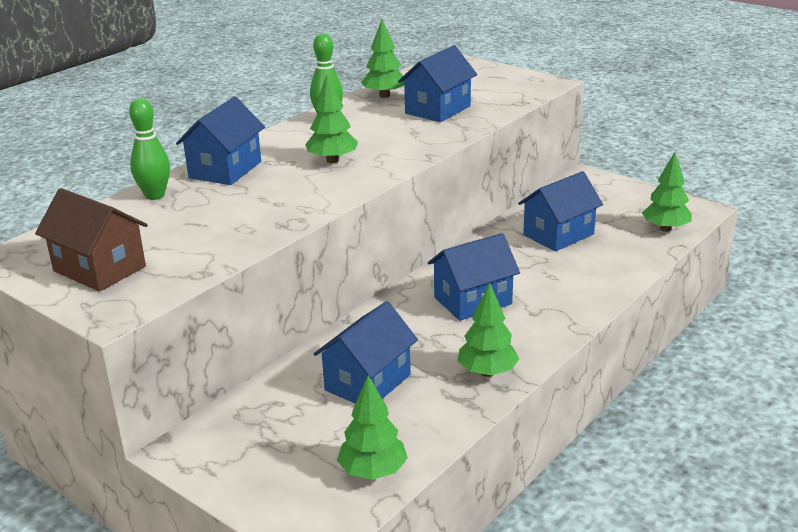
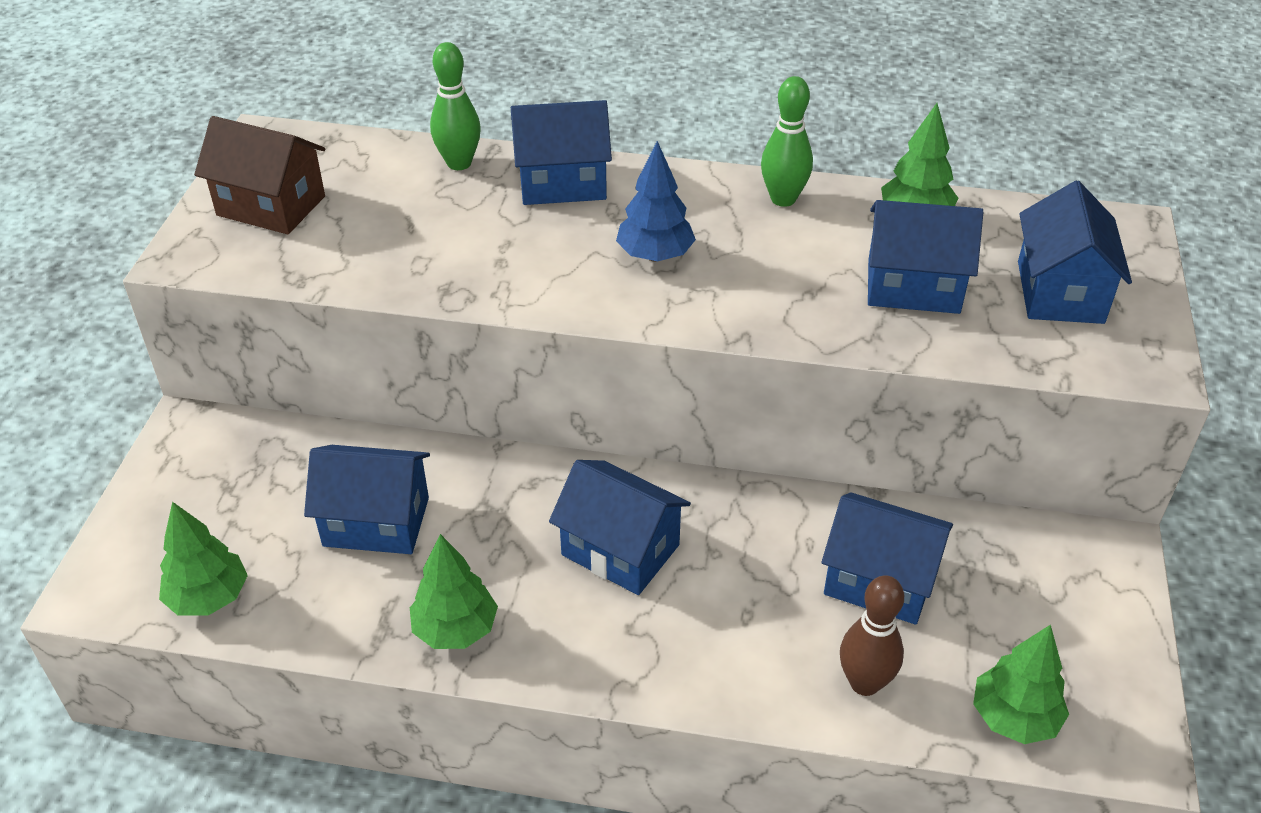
camera: 60 degrees right, 15 degrees up
brown house [35,188,148,292] -> brown house turned 75 degrees counterclockwise [194,116,325,234]
green tree [305,74,358,163] -> blue tree [616,141,696,262]
none -> brown bowling pin [840,575,904,696]
none -> blue house [1018,181,1132,324]

